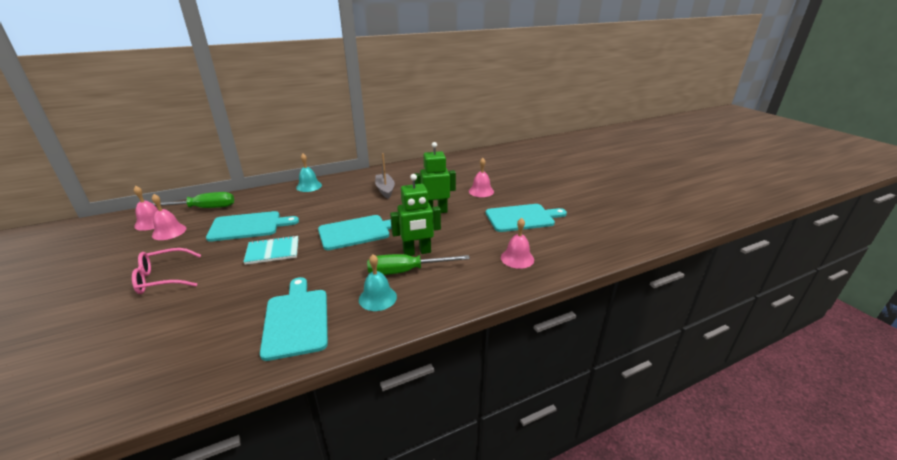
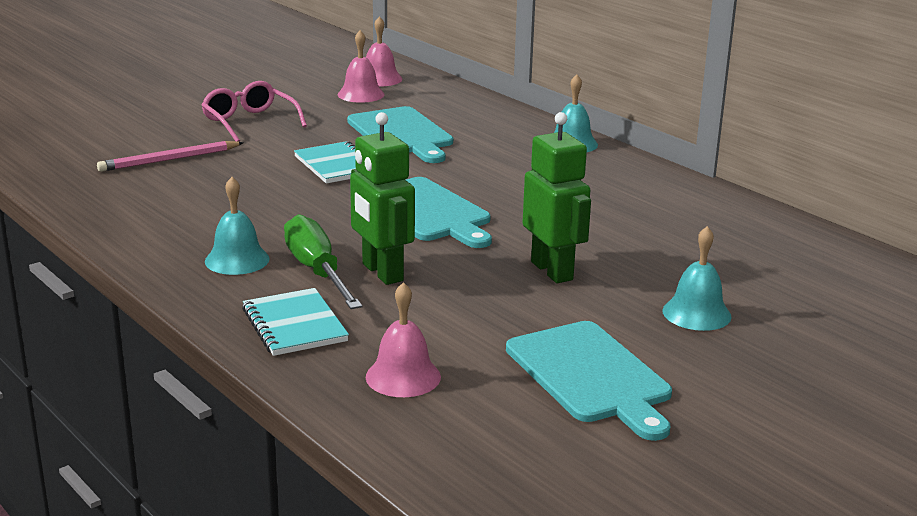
camera: 75 degrees right, 5 degrees down
green screwdriver [152,192,234,208] -> none
turquoise cutting board [260,277,328,361] -> none
grey boat [375,153,395,199] -> none
pink bell [469,158,494,197] -> turquoise bell [662,226,732,331]
none -> pink pencil [97,141,244,172]
none -> turquoise notebook [242,288,349,356]

